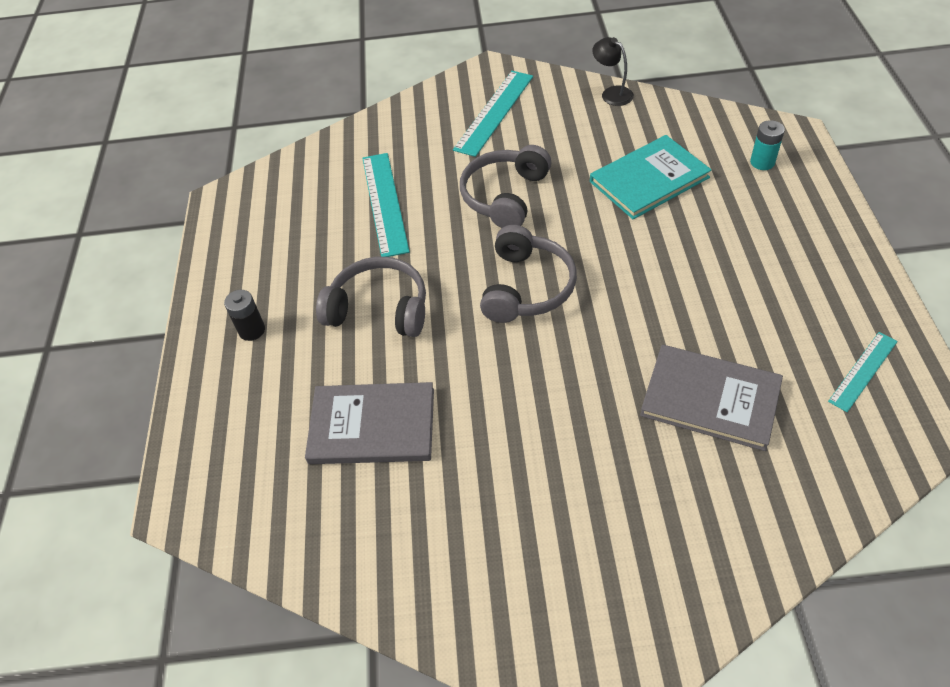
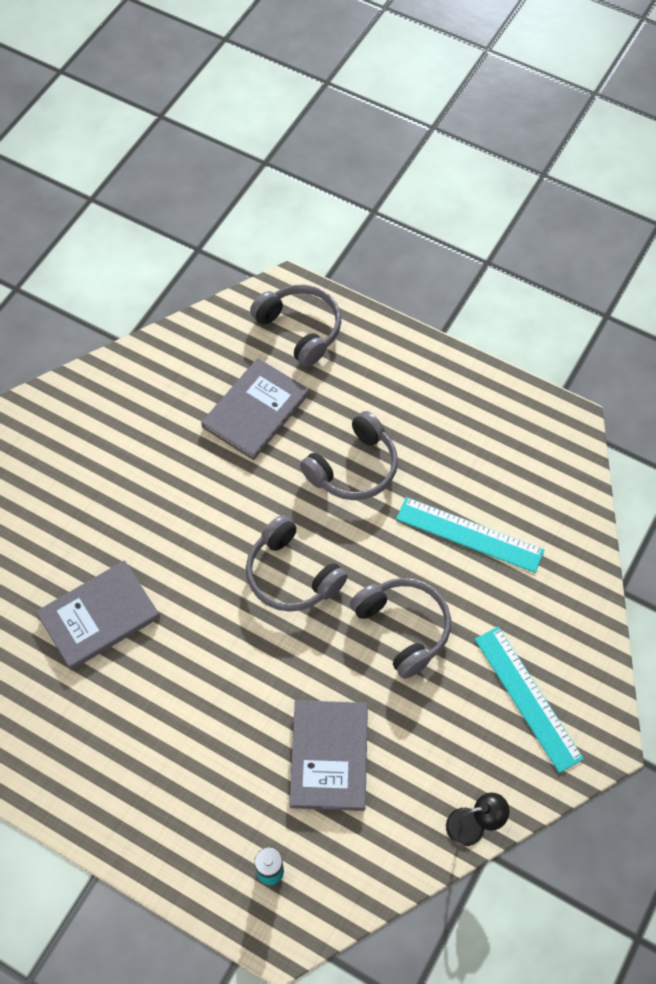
camera: 120 degrees right, 10 degrees up
black battery [224,290,265,341] -> none
turquoise book [590,135,712,219] -> grey book [289,700,368,811]
turquoise ruler [828,332,898,412] -> none
none -> grey headphones [250,284,341,367]

